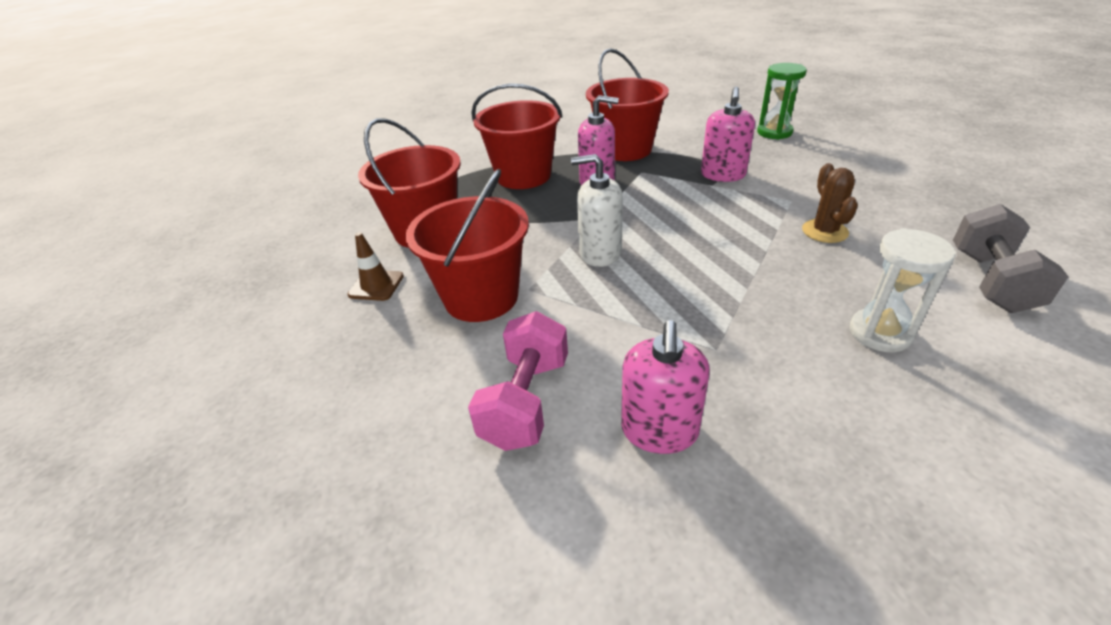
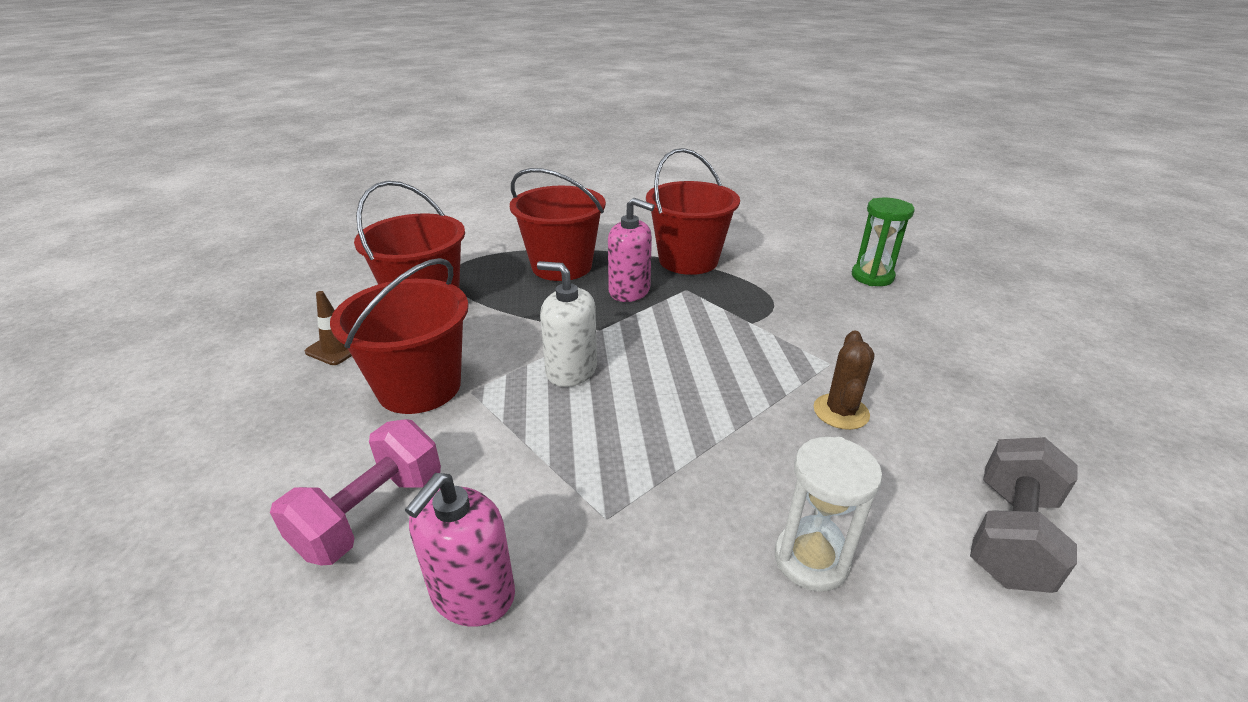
camera: 15 degrees right, 5 degrees down
pink soap dispenser [701,86,755,182] -> none

